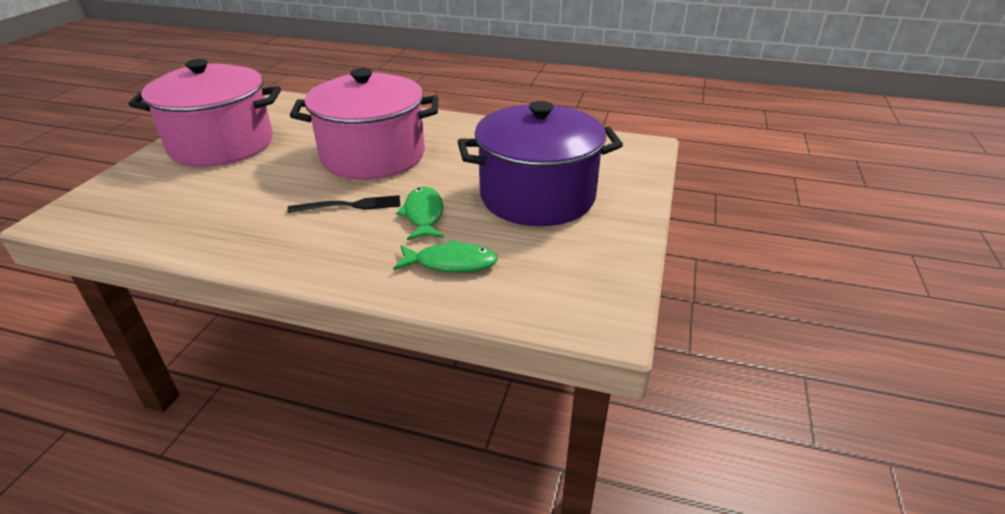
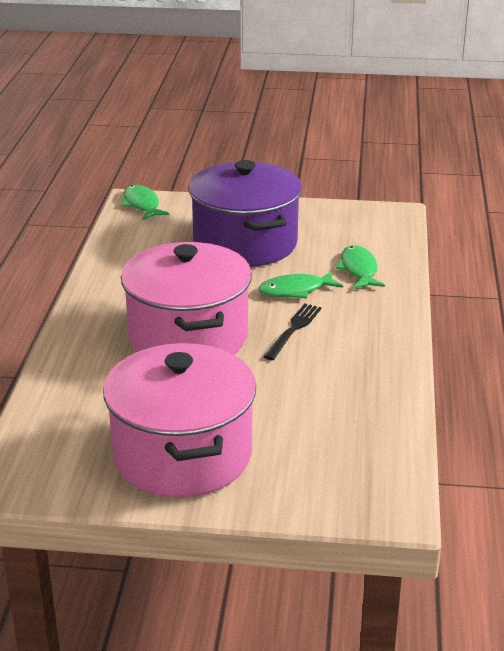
camera: 100 degrees left, 5 degrees down
black fork [287,195,400,213] -> black fork turned 45 degrees clockwise [263,303,322,360]
none -> green fish [122,185,169,220]

